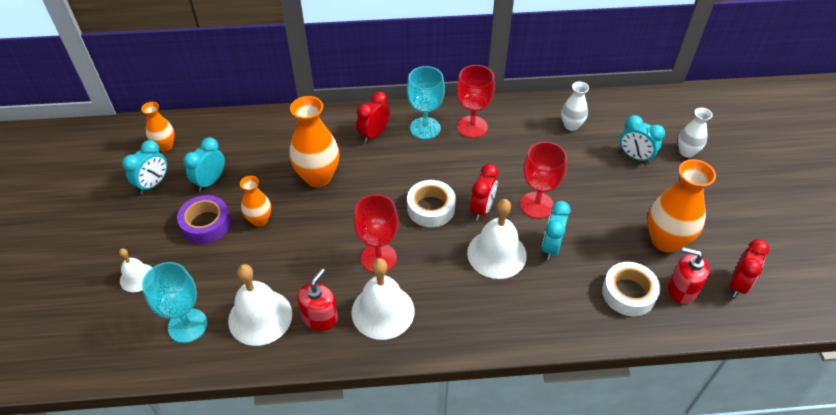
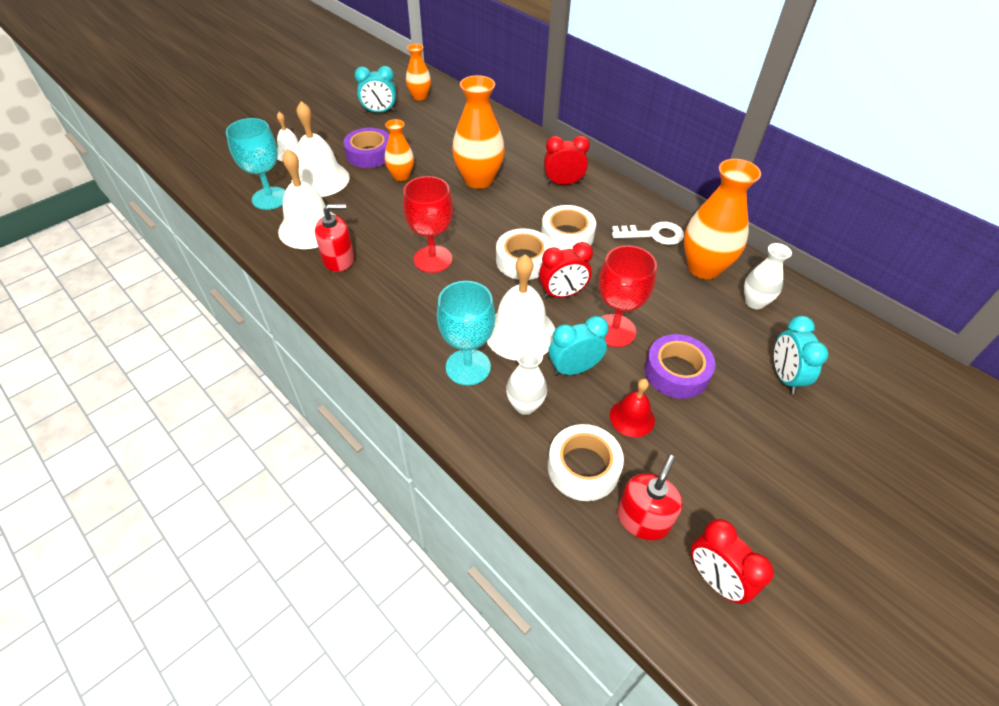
camera: 50 degrees right, 0 degrees up
turquoise clock [183,137,225,191] -> none
white bell [351,258,414,340] -> white bell moved to [291,101,350,197]
turquoise goblet [407,66,445,139] -> turquoise goblet moved to [437,281,495,385]
red goblet [457,65,495,138] -> white key [612,222,684,245]
orange vase [648,159,716,252] -> orange vase moved to [684,159,761,279]
red soap dispenser [668,247,709,304] -> red soap dispenser turned 45 degrees clockwise [617,455,682,540]
white vase [678,108,713,158] -> white vase moved to [506,346,547,415]
red clock [729,239,770,297] -> red clock turned 60 degrees clockwise [691,519,774,604]
none -> white tape [541,205,596,250]
none -> red bell [610,379,655,437]
none -> purple tape [645,334,715,399]

